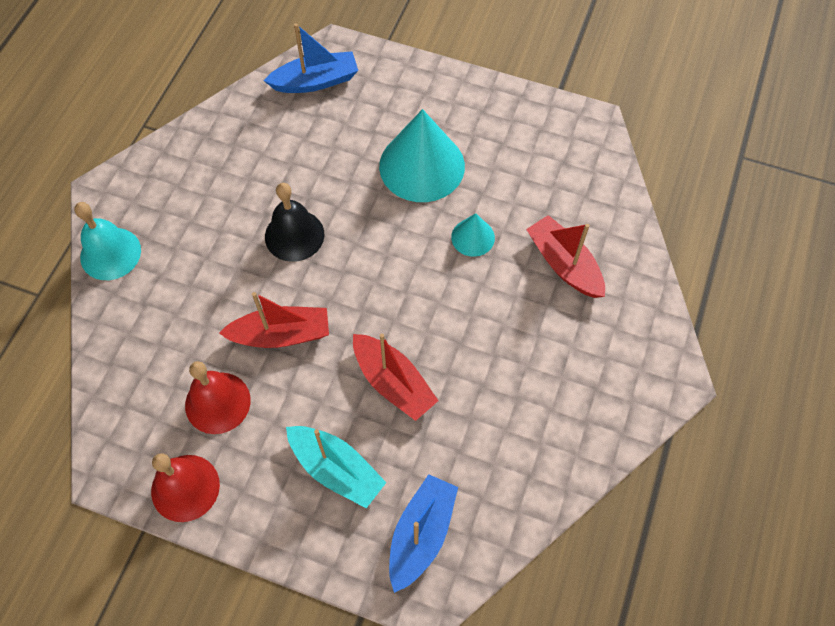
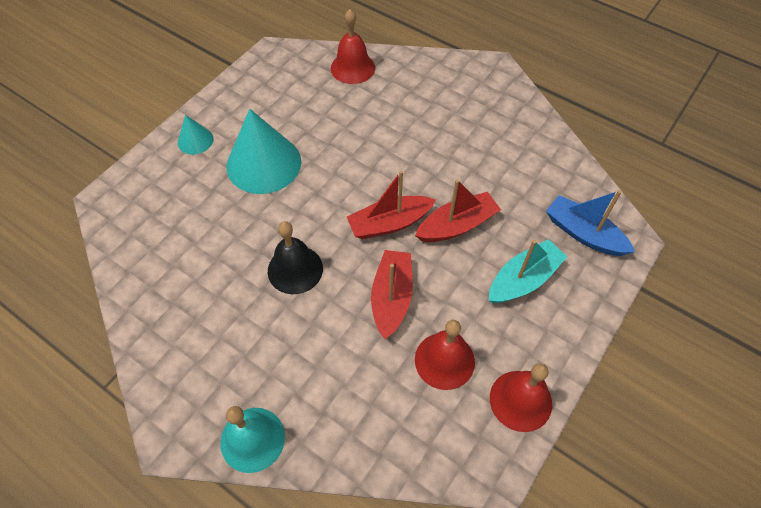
camera: 75 degrees left, 5 degrees down
blue boat [264,24,358,93] -> none
turquoise cone [451,213,495,257] -> turquoise cone moved to [178,115,213,155]
red boat [526,215,605,298] -> red boat moved to [347,170,436,239]
none -> red bell [331,9,375,84]

